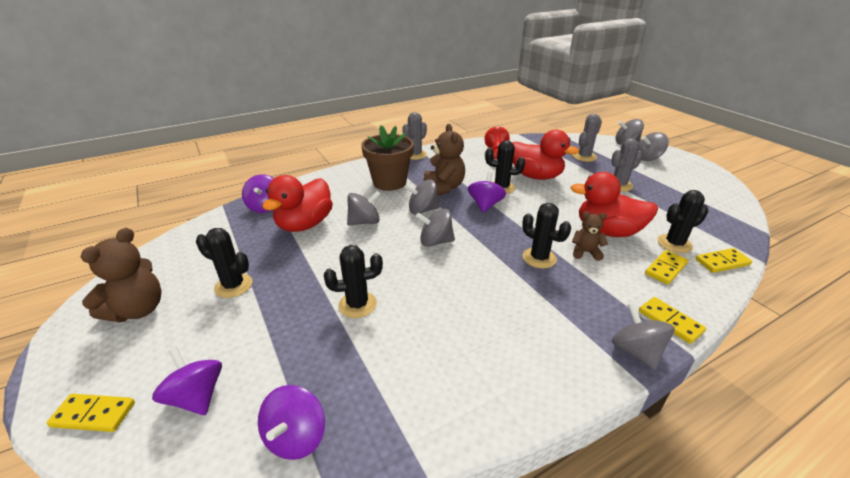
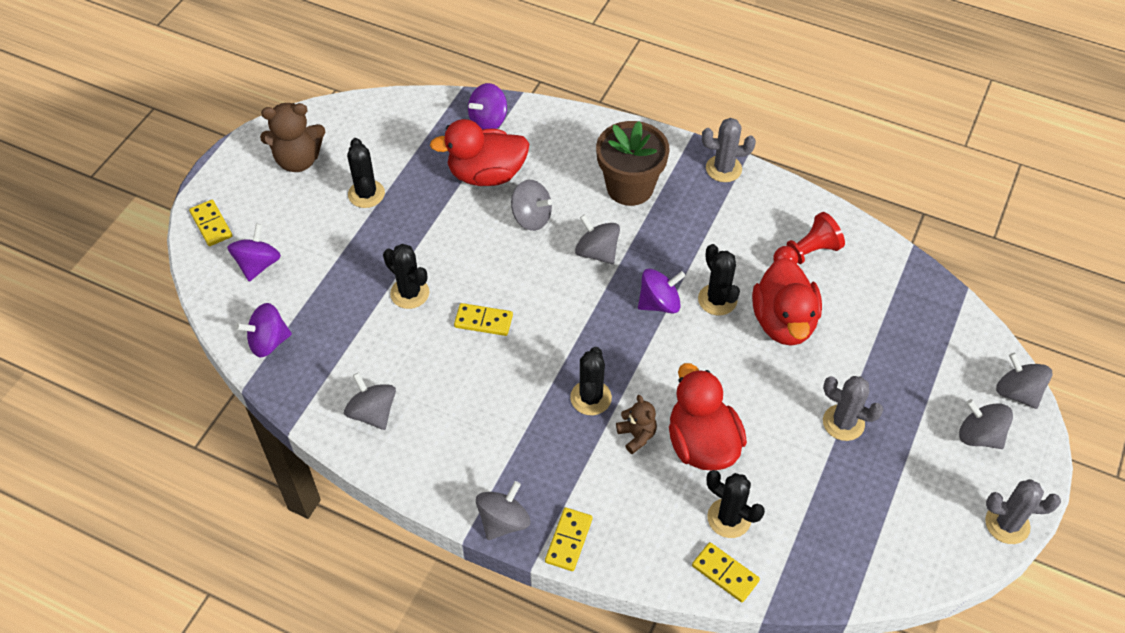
camera: 55 degrees right, 20 degrees up
grey spinning top [416,209,455,247] -> grey spinning top moved to [344,373,396,430]
brown teddy bear [424,124,465,195] -> none
grey cactus [573,114,602,162] -> grey cactus moved to [985,479,1061,544]
yellow domino [645,250,688,284] -> yellow domino moved to [454,303,513,336]

